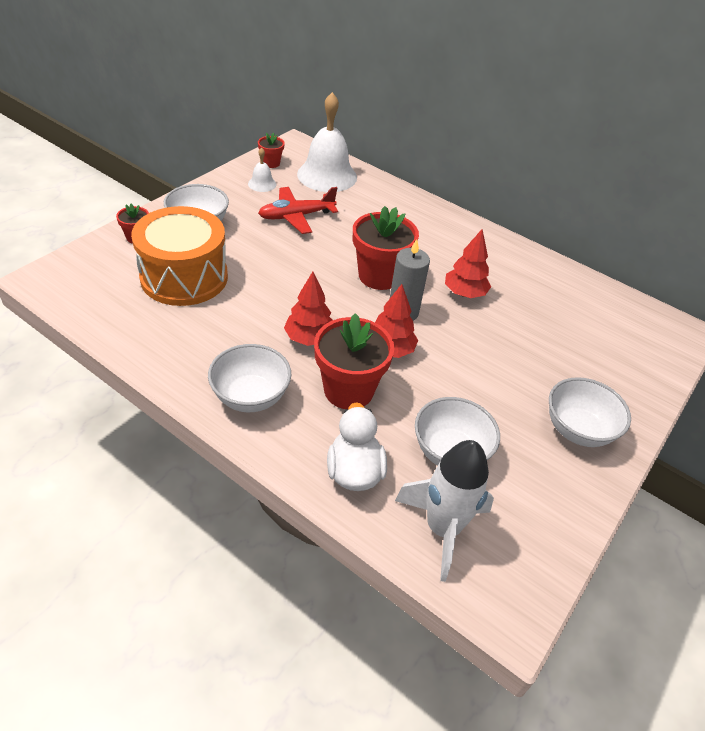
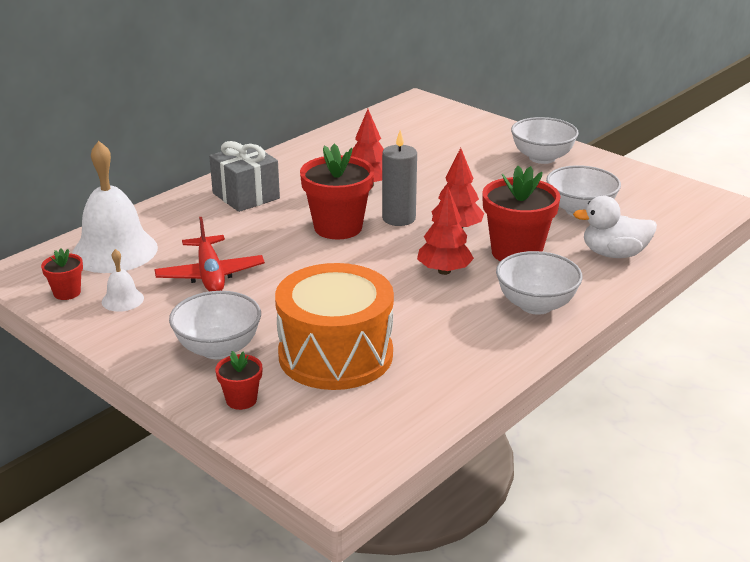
camera: 80 degrees left, 15 degrees down
white rocket [395,440,494,582] -> none
none -> grey gift [209,141,280,212]

